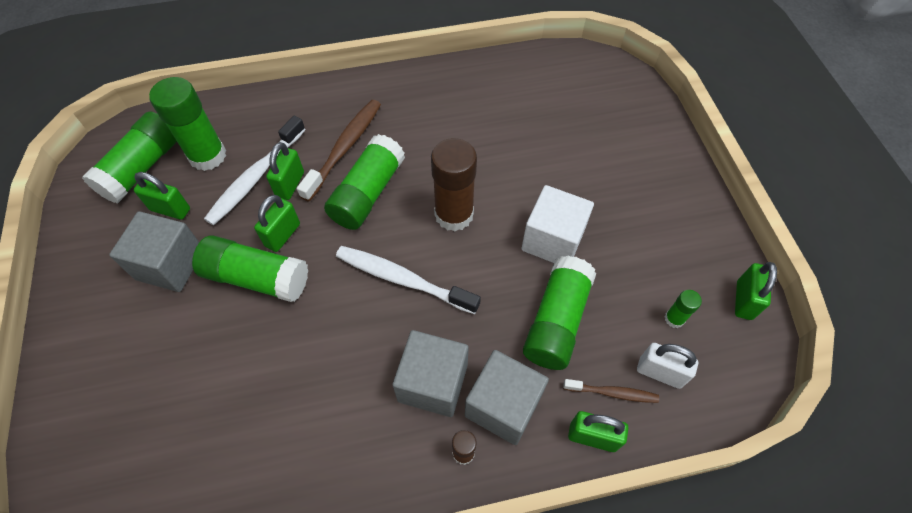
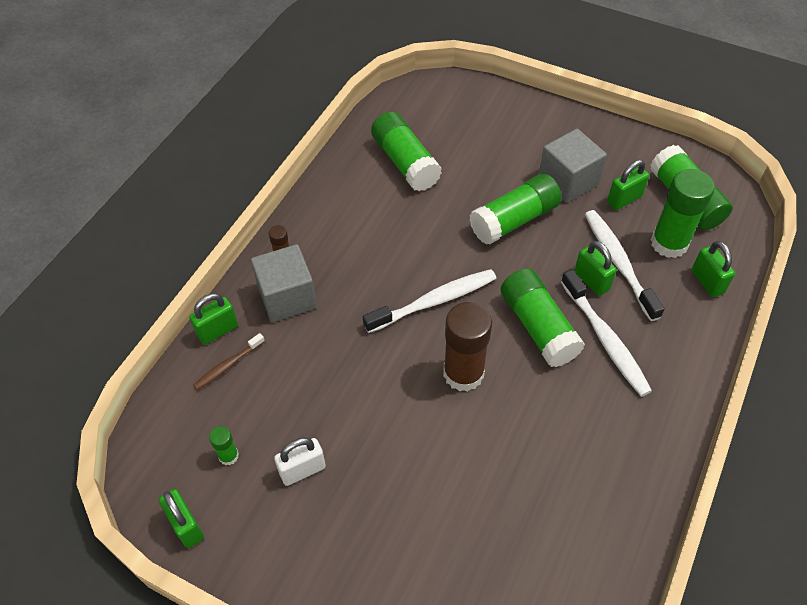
camera: 130 degrees right, 5 degrees down
green padlock [254,195,300,252] -> green padlock moved to [692,241,735,297]
brown toothbrush [297,100,381,202] -> white toothbrush [561,269,652,397]
grey cube [393,330,469,417] -> none
white cube [522,185,594,263] -> none
green glue stick [523,256,596,370] -> green glue stick moved to [371,112,442,191]
white padlock [637,343,698,389] -> white padlock moved to [274,438,326,486]

